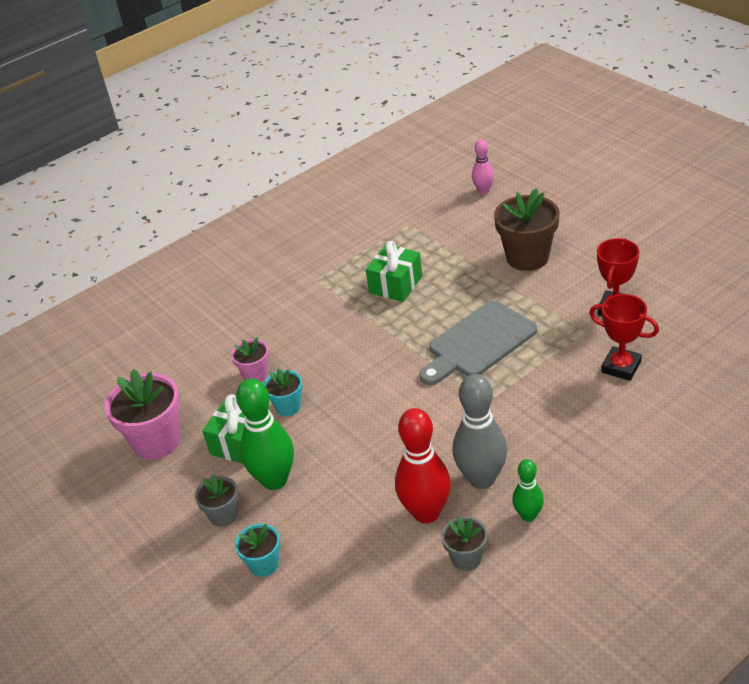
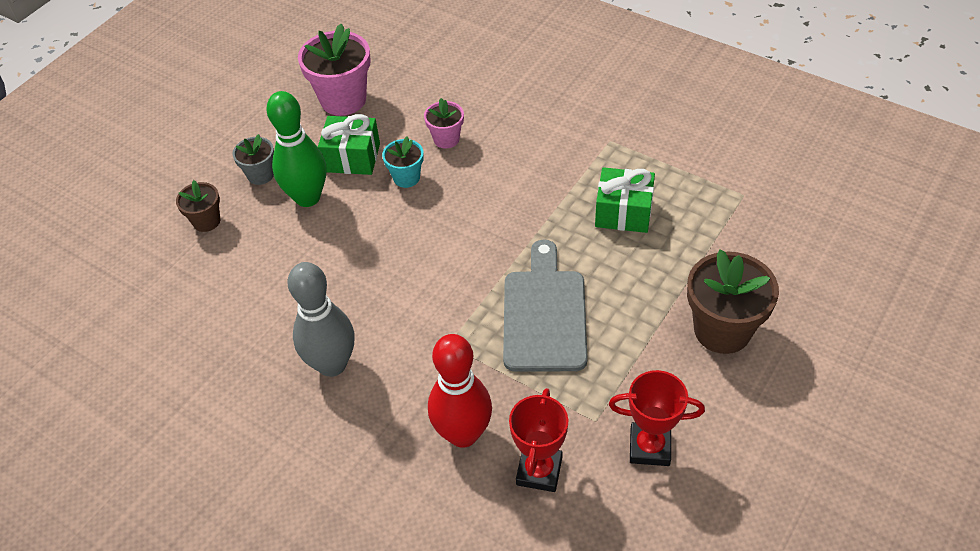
camera: 70 degrees right, 10 degrees up
turquoise flower pot [235,524,280,577] -> brown flower pot [176,180,220,232]
red bowling pin [395,408,451,523] -> red bowling pin moved to [428,334,492,448]
grey cutting board [419,300,537,385] -> grey cutting board turned 60 degrees clockwise [503,240,587,372]
grey flower pot [441,516,488,571] -> none
pink bowling pin [472,139,494,194] -> none
green bowling pin [512,459,544,522] -> none

